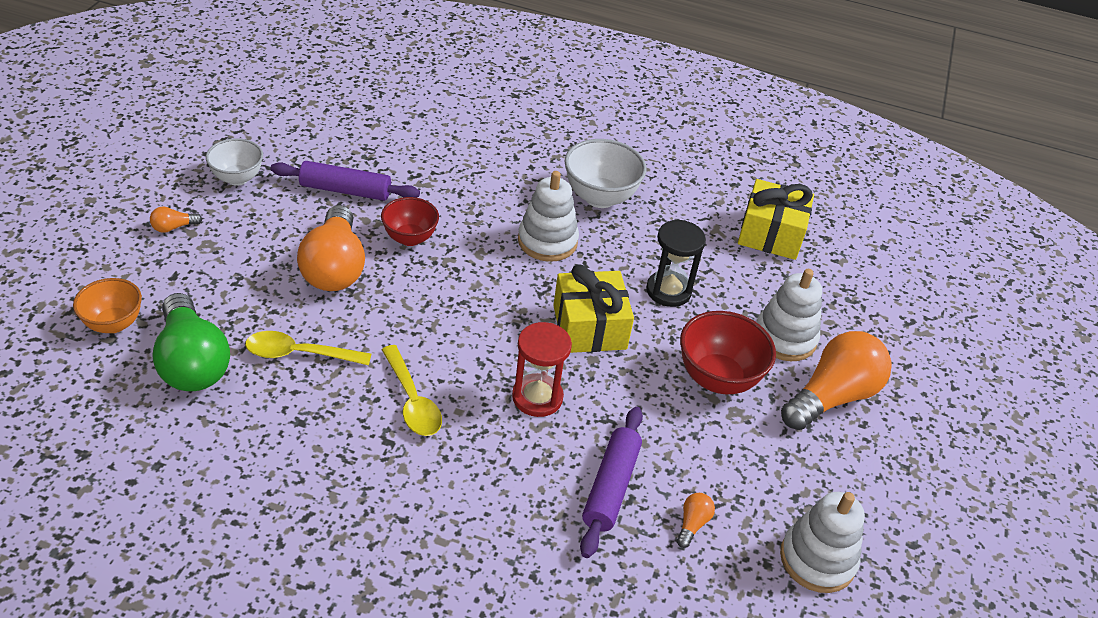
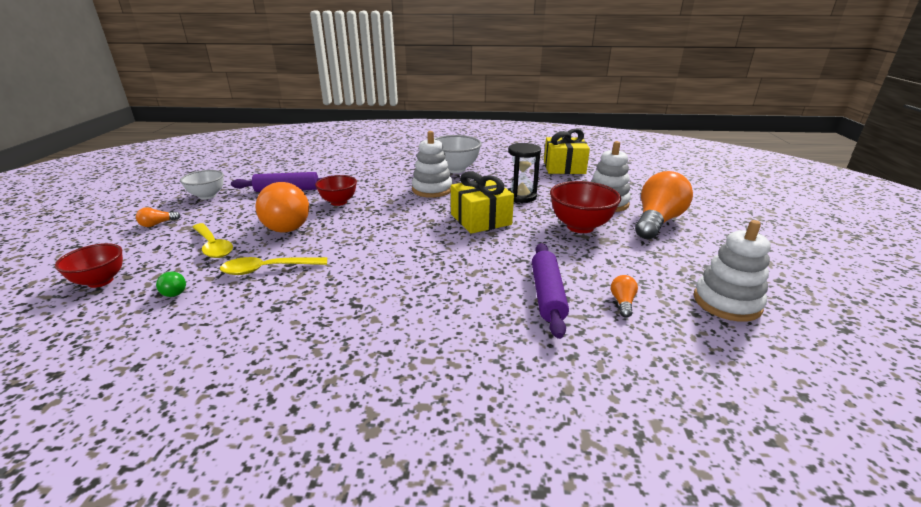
camera: 10 degrees left, 15 degrees down
orange bowl [73,278,142,333] -> red bowl [55,243,123,288]
green light bulb [152,293,230,391] -> green light bulb [156,272,186,297], size x0.41
yellow spoon [381,345,442,436] -> yellow spoon moved to [192,223,233,258]
red hourglass [512,322,572,417] -> none

